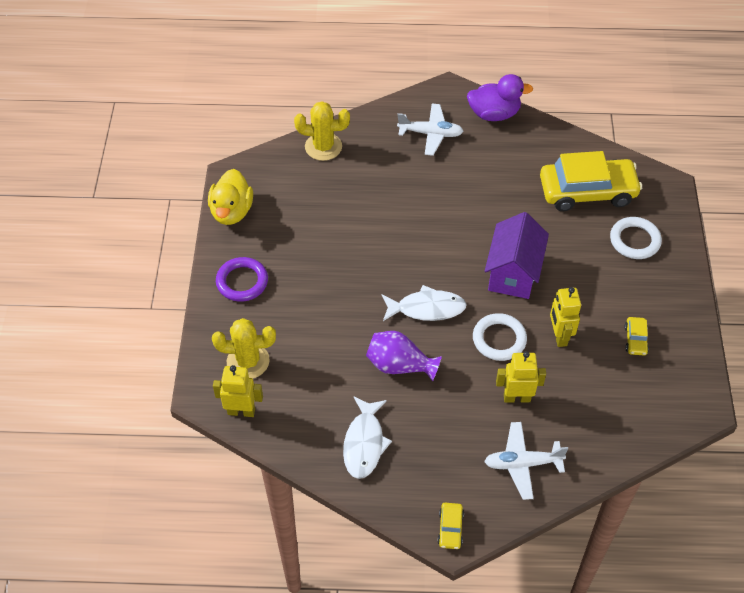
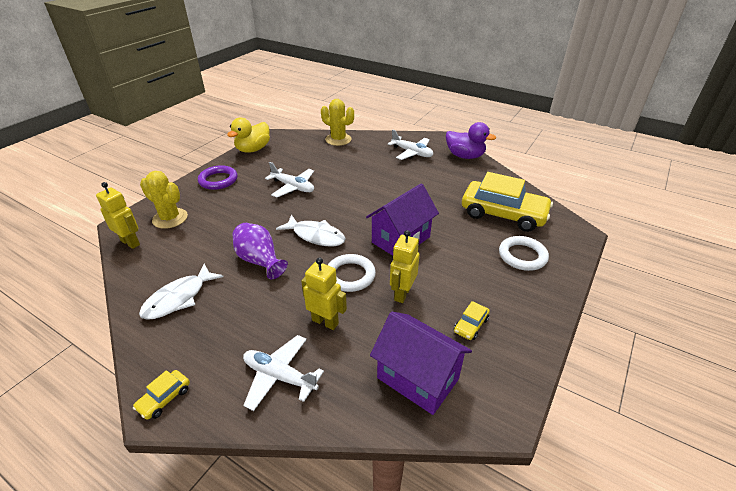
camera: 30 degrees right, 15 degrees down
none -> white plane [265,162,314,198]
none -> purple house [370,312,472,415]

